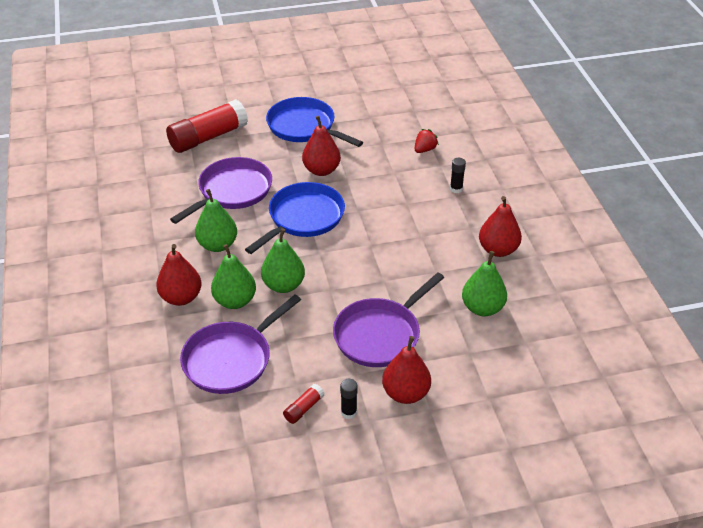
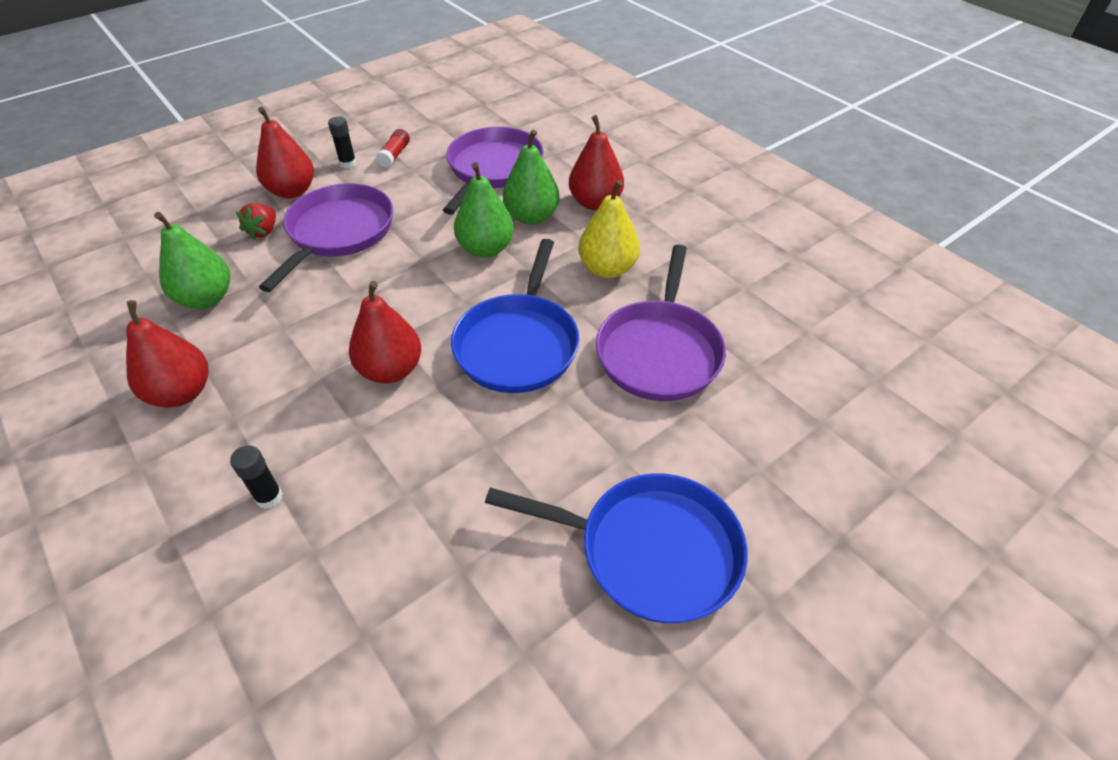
camera: 155 degrees right, 5 degrees up
red glue stick [166,99,248,153] -> none
green pear [195,189,237,252] -> yellow pear [578,180,640,278]
red pear [302,116,341,176] -> red pear moved to [349,281,421,383]
red strawberry [415,129,439,153] -> red strawberry moved to [236,203,276,240]

